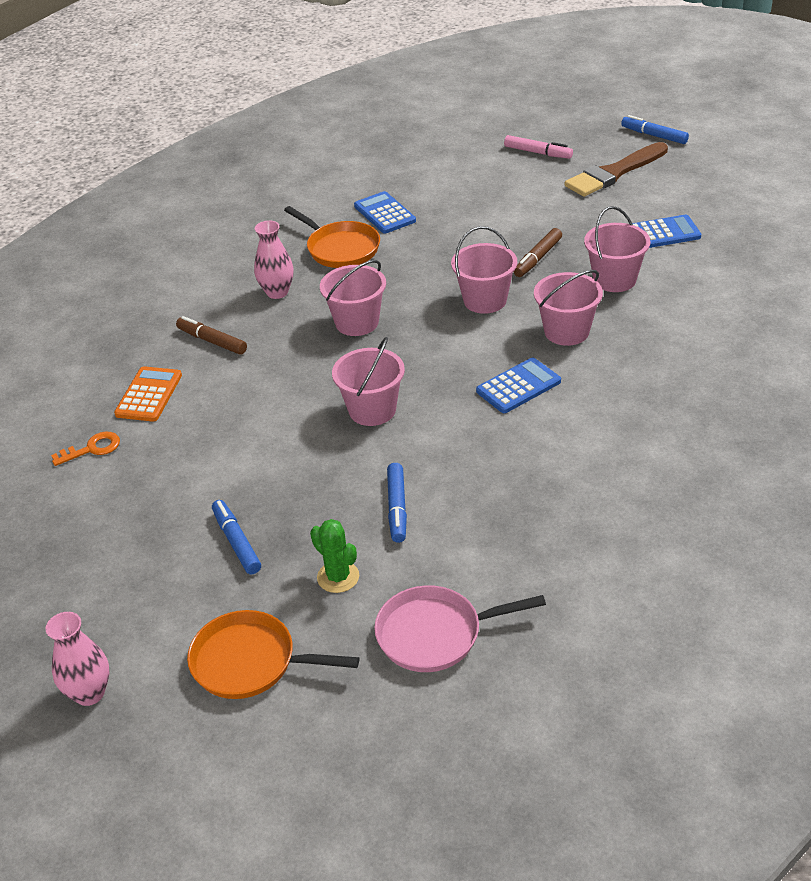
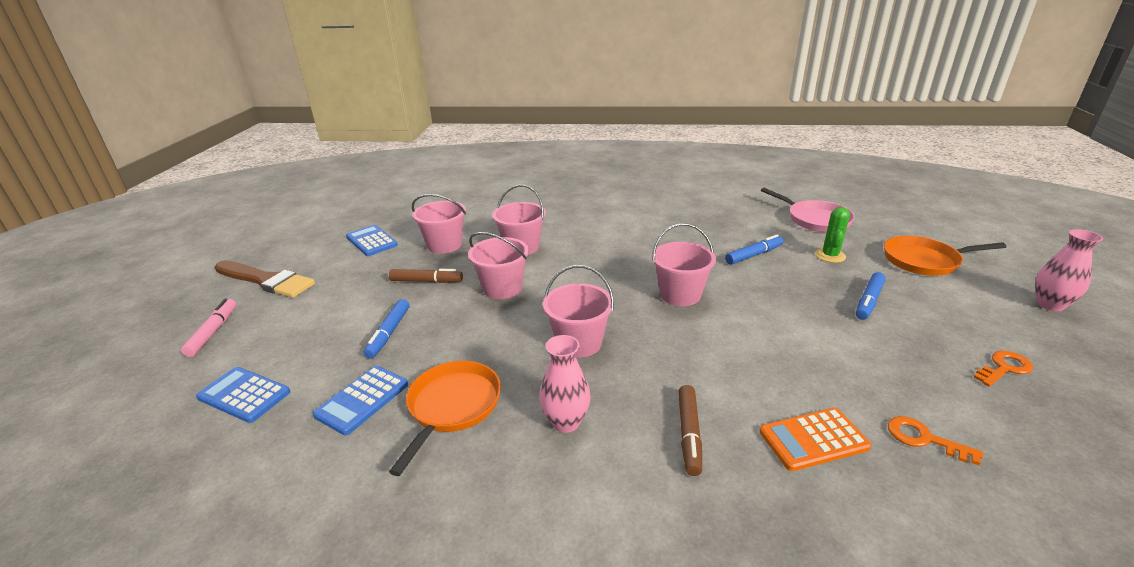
camera: 120 degrees left, 10 degrees down
orange pan [187,610,359,699] -> orange pan turned 105 degrees clockwise [884,236,1007,276]
blue calculator [476,358,561,413] -> blue calculator moved to [196,367,290,423]
blue marker [621,115,689,144] -> blue marker moved to [364,299,409,359]
none -> orange key [974,351,1033,387]

